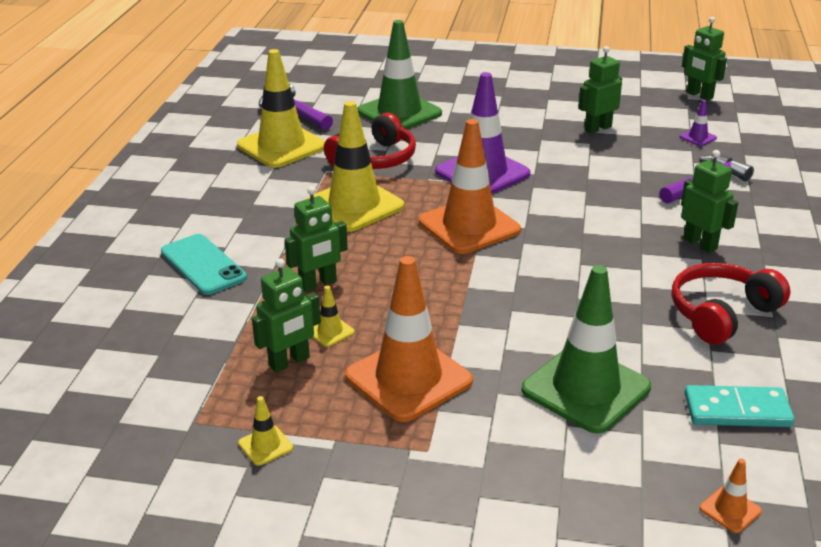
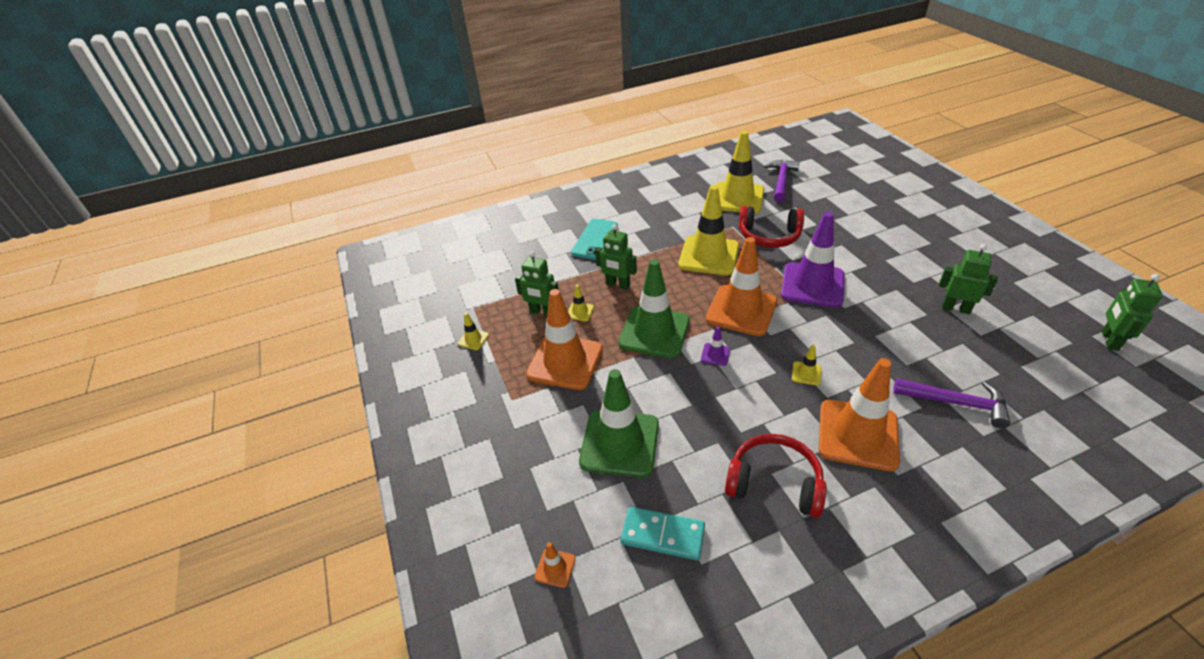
camera: 60 degrees right, 10 degrees up
green traffic cone [357,20,442,129] -> green traffic cone moved to [618,259,690,358]
purple traffic cone [680,100,717,146] -> purple traffic cone moved to [701,326,730,366]
green robot [681,150,738,253] -> orange traffic cone [819,358,900,471]
turquoise domino [685,385,794,427] -> turquoise domino turned 45 degrees counterclockwise [621,507,705,560]
none -> yellow traffic cone [792,345,821,386]

